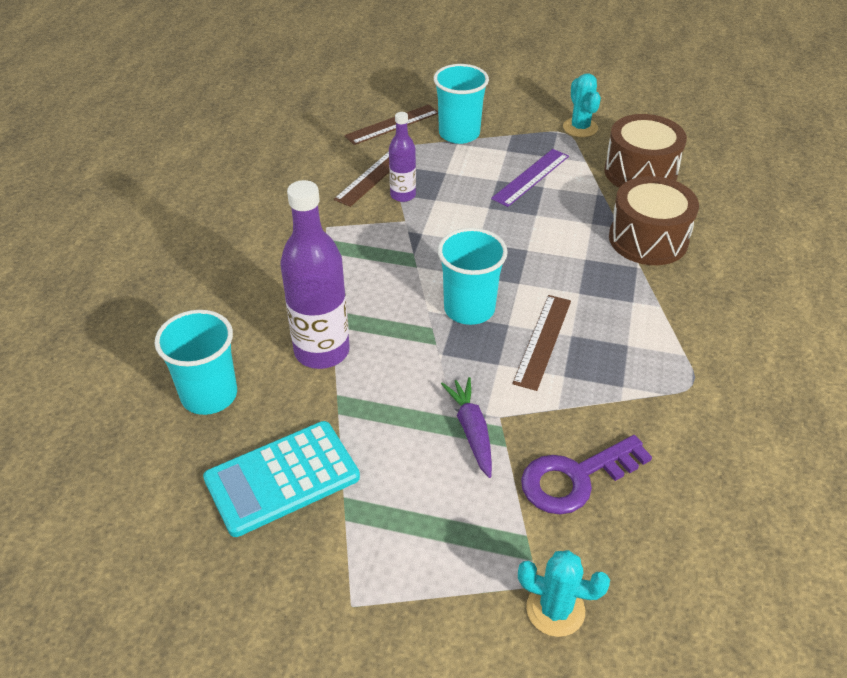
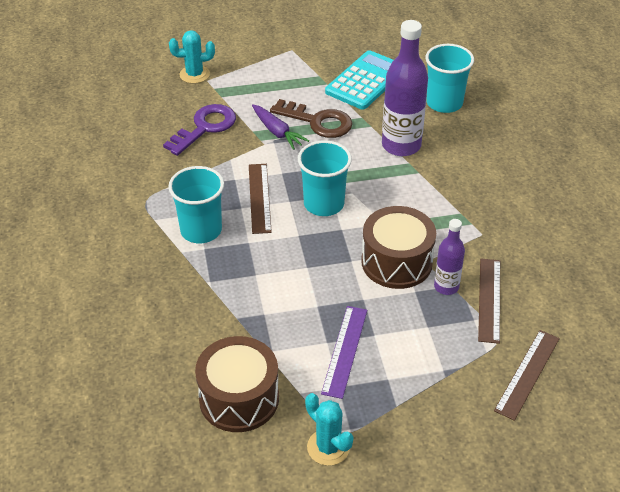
camera: 155 degrees right, 0 degrees up
turquoise cup [434,64,489,144] -> turquoise cup moved to [168,166,224,243]
brown drum [609,176,699,265] -> brown drum moved to [361,206,436,289]
none -> brown key [270,99,353,138]

